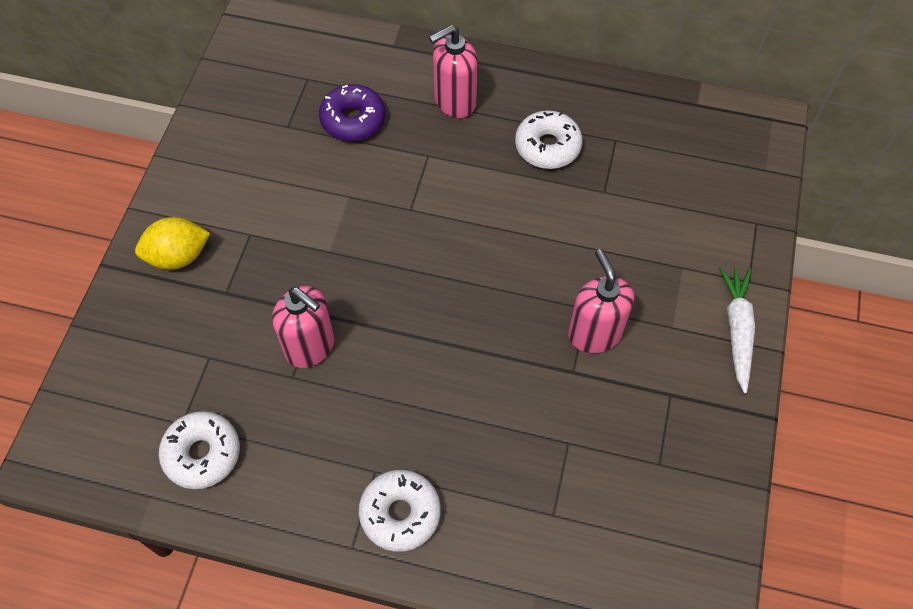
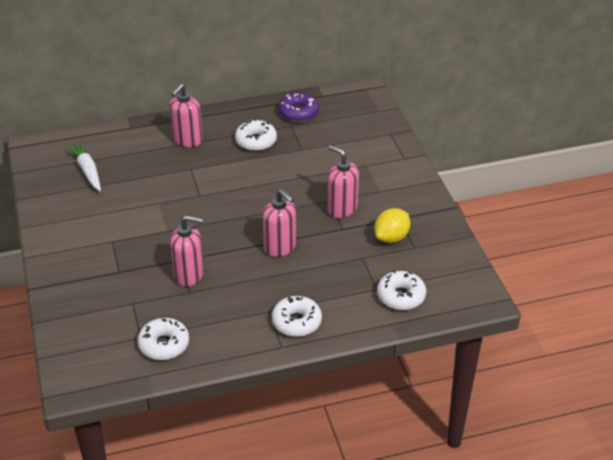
camera: 30 degrees left, 20 degrees down
yellow lemon [135,217,210,270] -> yellow lemon moved to [374,208,410,243]
purple donut [319,84,385,141] -> purple donut moved to [278,93,319,122]
white carrot [719,267,755,394] -> white carrot moved to [66,142,101,191]
none -> pink soap dispenser [263,189,296,257]
none -> white donut [377,270,426,310]

